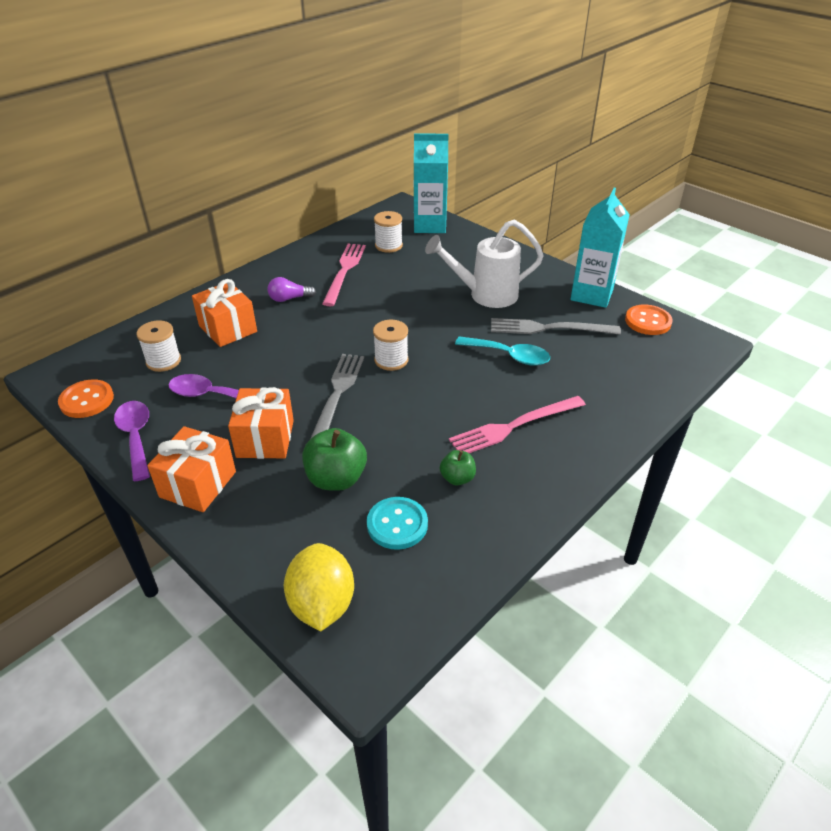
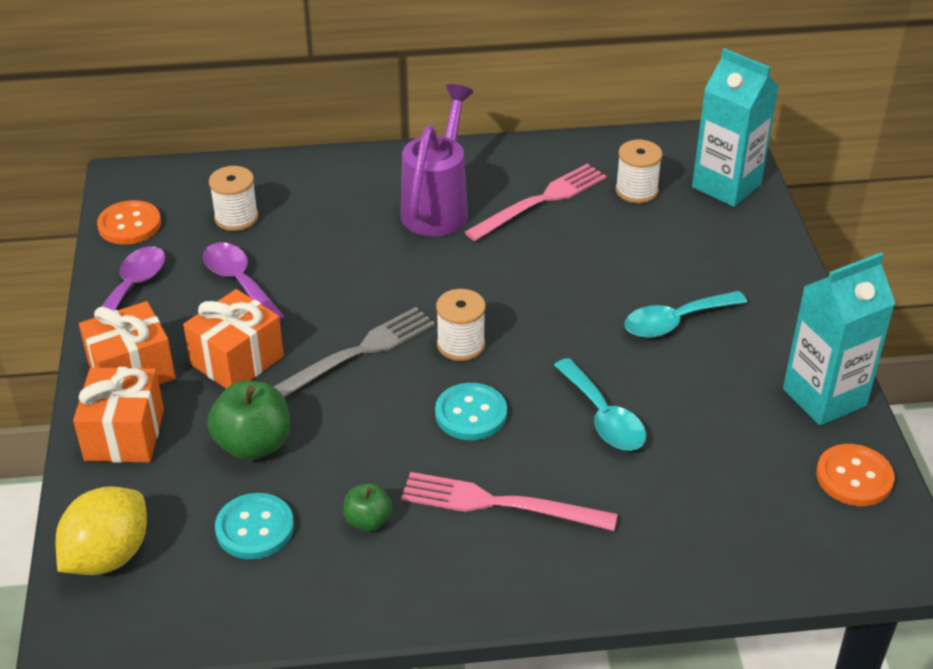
camera: 40 degrees right, 0 degrees up
orange gift [192,279,257,347] -> orange gift moved to [73,367,164,463]
purple light bulb [267,277,316,302] -> purple watering can [401,84,474,236]
white watering can [425,220,544,308] -> turquoise spoon [624,291,747,338]
grey fork [491,318,621,335] -> none
none -> turquoise button [435,383,507,440]

